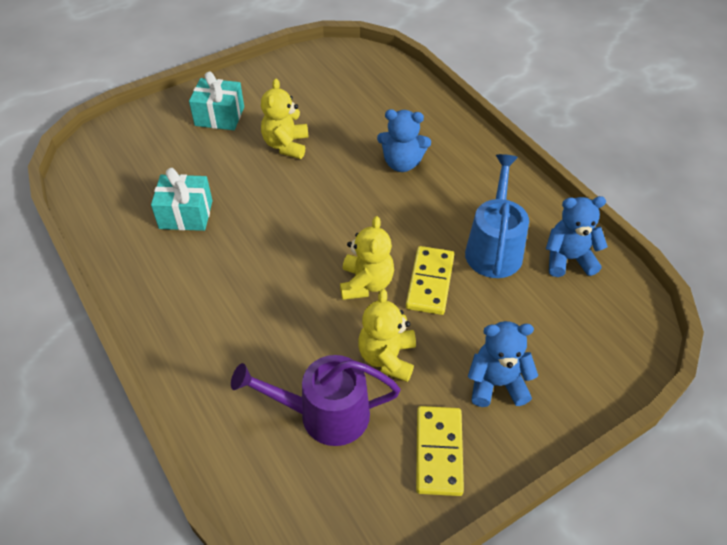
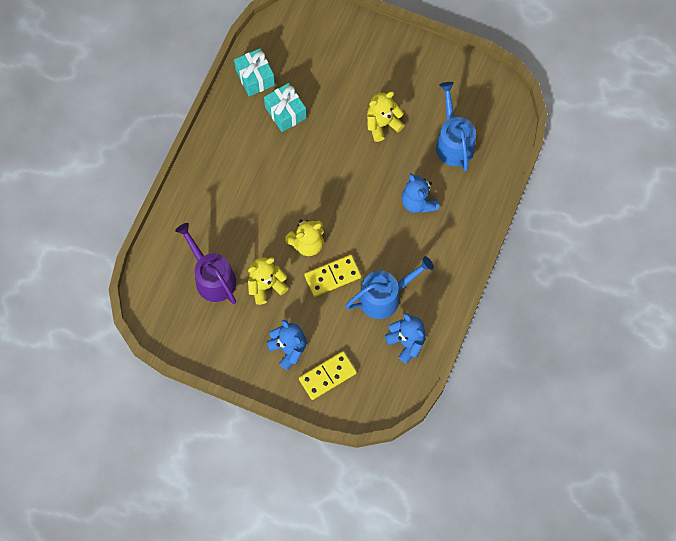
camera: 55 degrees right, 20 degrees up
turquoise gift [189,72,244,130] -> turquoise gift moved to [234,48,275,96]
yellow domino [416,406,464,496] -> yellow domino moved to [299,351,357,400]
none -> blue watering can [436,82,476,171]

